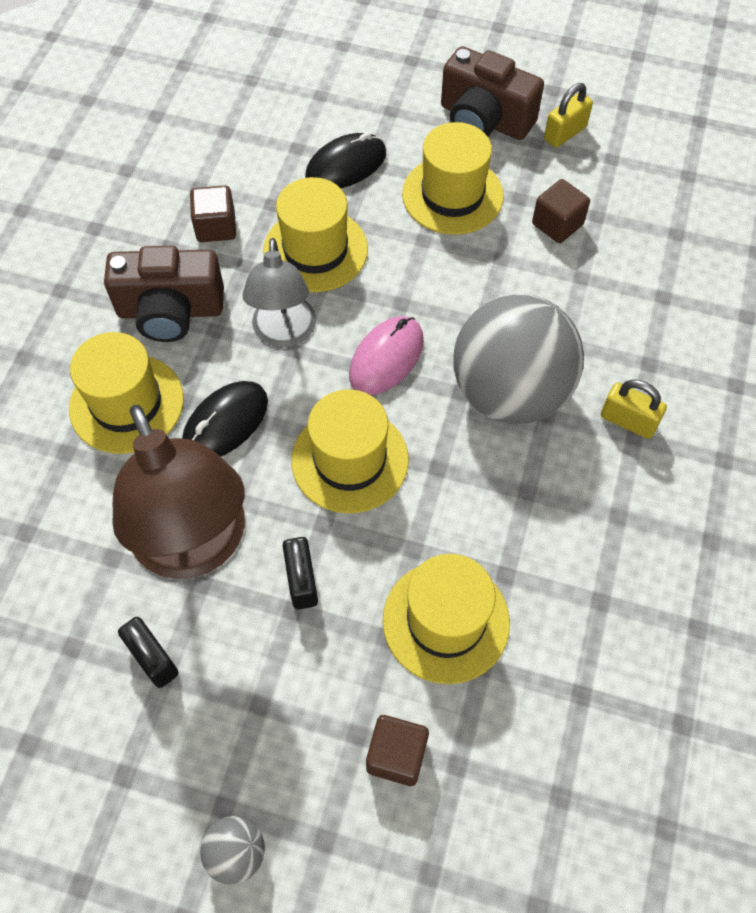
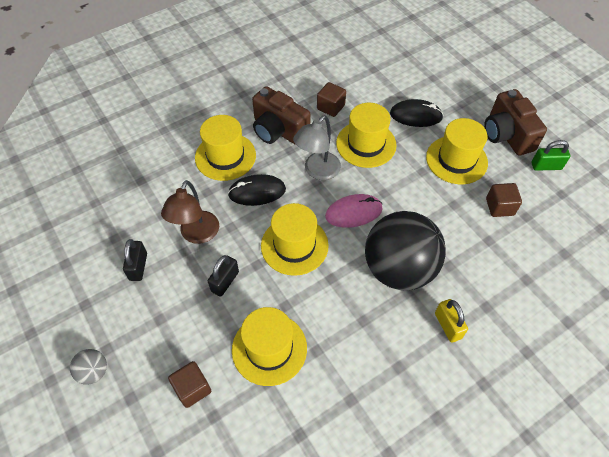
camera: 40 degrees right, 5 degrees down
brown lamp [113,405,245,579] -> brown lamp [161,180,219,244], size x0.60
grey ball [454,294,584,424] -> black ball [365,211,446,290]
yellow padlock [544,83,593,148] -> green padlock [532,140,570,171]

